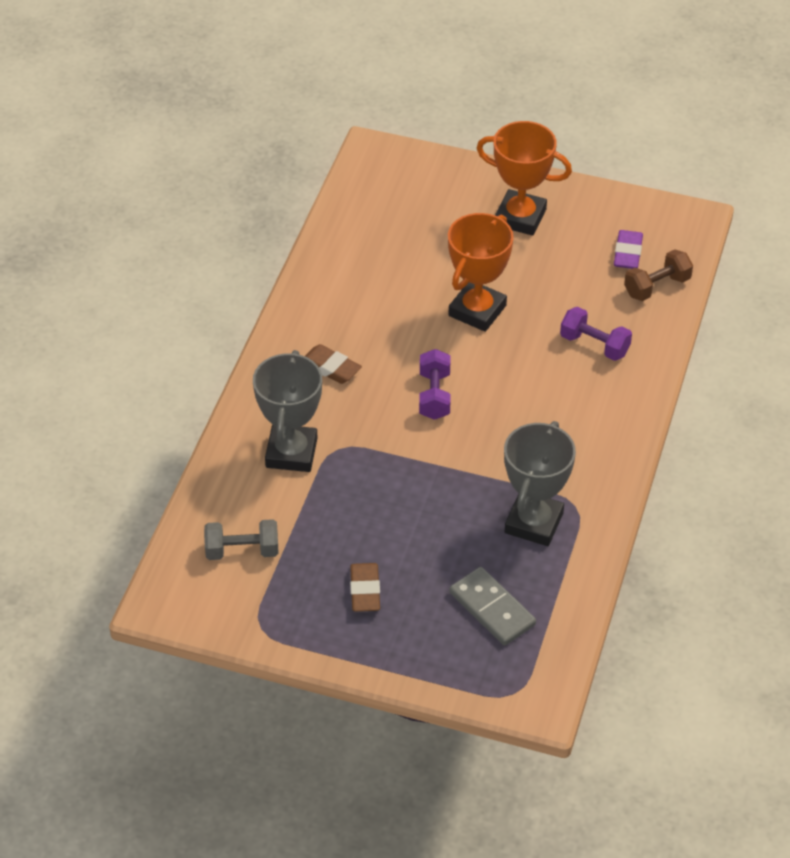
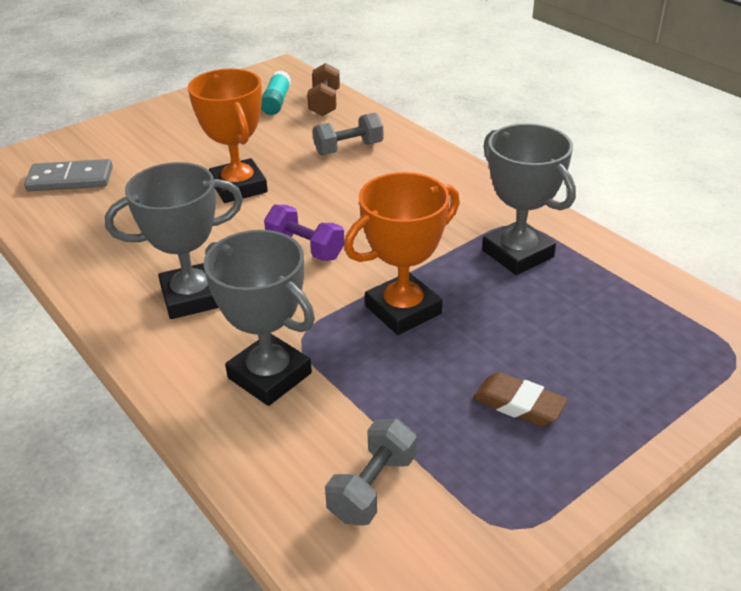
camera: 55 degrees left, 10 degrees down
brown eraser [305,344,362,384] -> grey trophy [105,162,243,319]
grey domino [450,567,536,646] -> grey domino moved to [24,159,113,191]
orange trophy [476,121,572,236] -> orange trophy moved to [344,172,460,335]
purple dumbbell [560,307,632,361] -> grey dumbbell [313,112,383,155]
purple eraser [614,230,643,269] -> turquoise glue stick [261,71,291,115]

